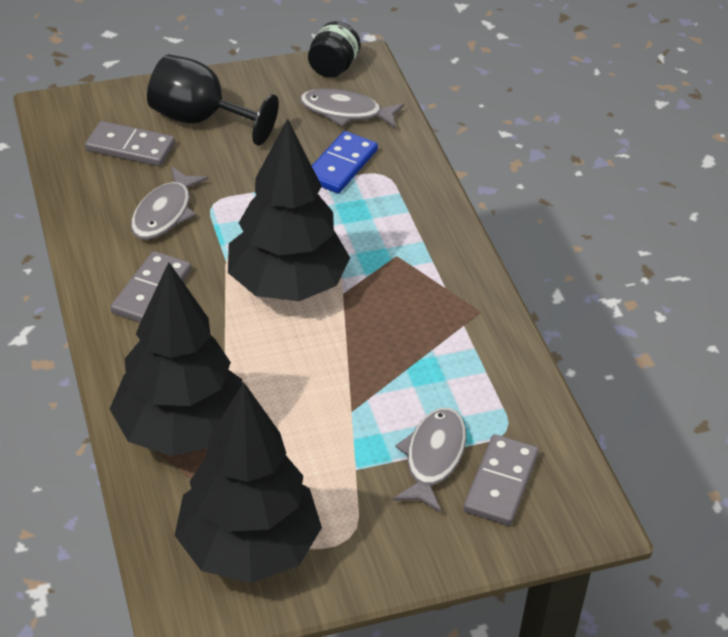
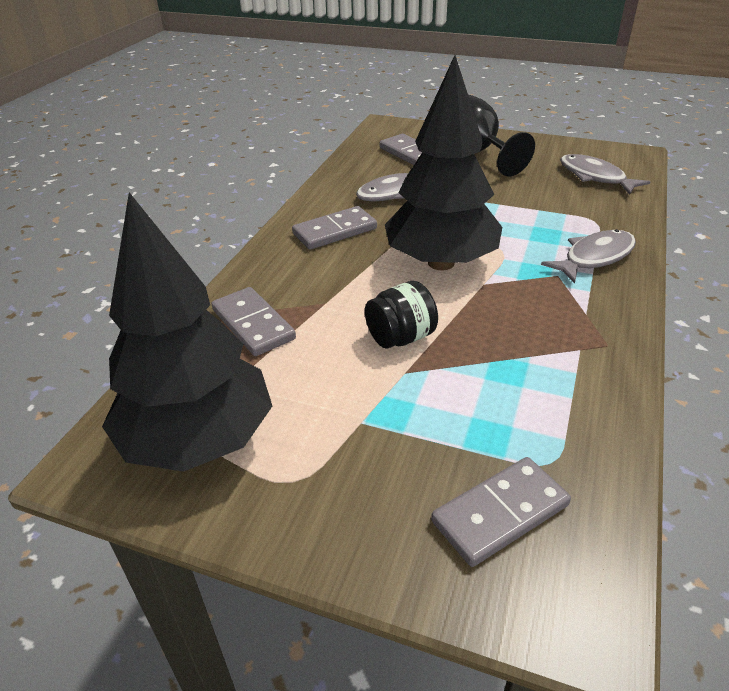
camera: 40 degrees right, 5 degrees down
black tree [110,262,243,456] -> grey domino [212,287,296,356]
black jar [308,21,361,78] -> black jar moved to [365,281,438,349]
blue domino [312,131,378,193] -> none
grey fish [393,408,466,513] -> grey fish moved to [541,229,636,284]

